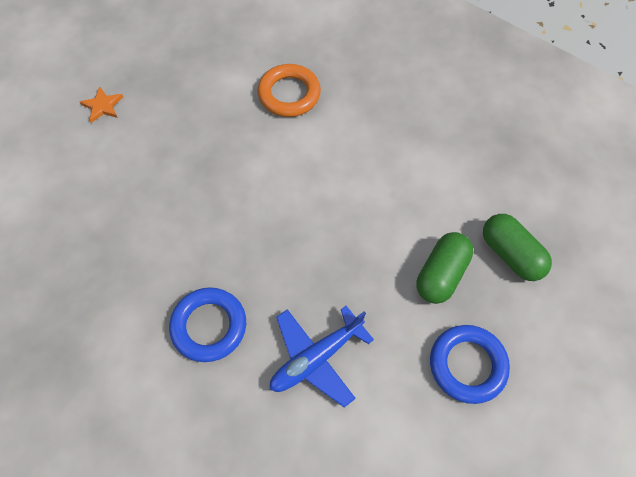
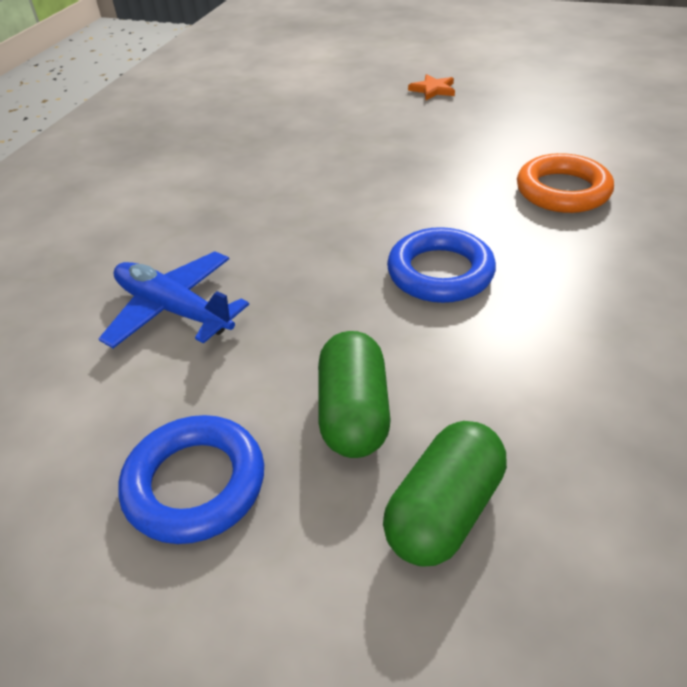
camera: 75 degrees right, 20 degrees down
blue ring [169,287,246,362] -> blue ring moved to [387,227,496,303]
green capsule [417,232,473,304] -> green capsule turned 75 degrees clockwise [318,331,391,458]

